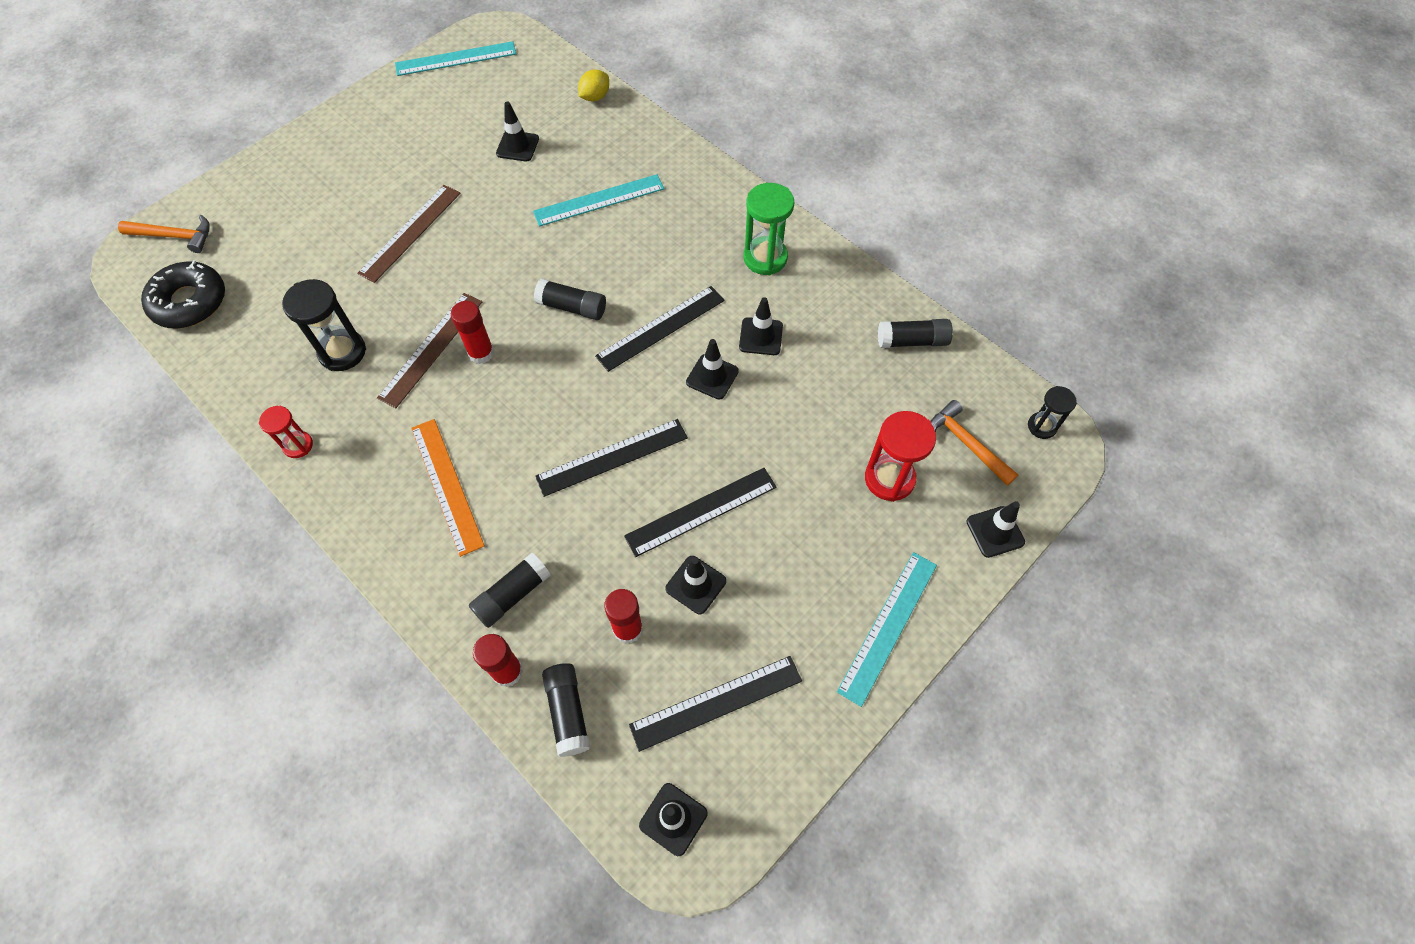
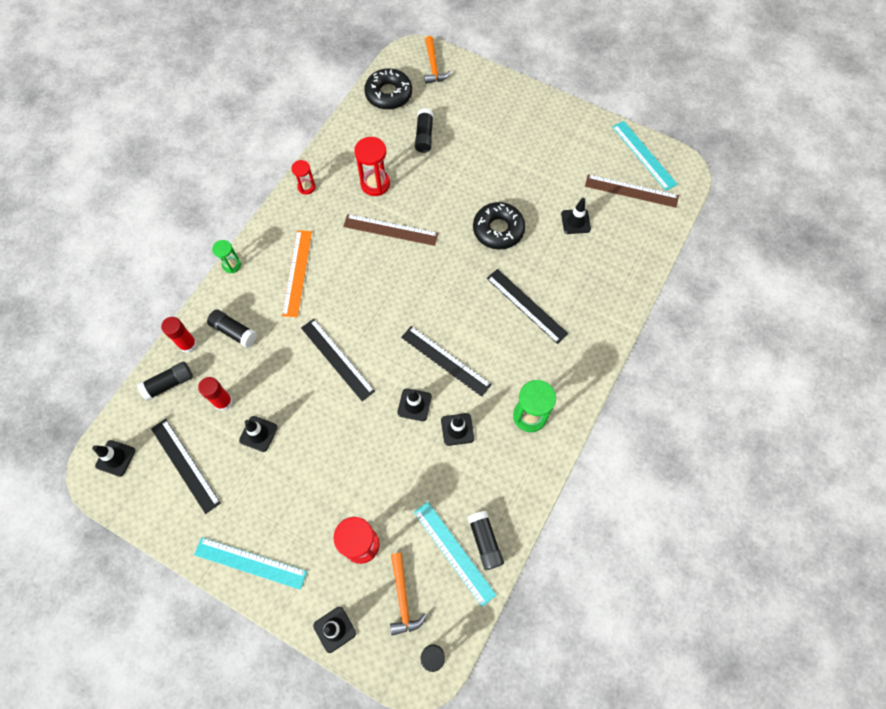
camera: 75 degrees right, 5 degrees up
black hourglass [282,279,366,371] -> red hourglass [354,137,390,196]
brown ruler [357,185,461,283] -> brown ruler moved to [585,174,679,208]
orange ruler [411,419,485,557] -> orange ruler turned 45 degrees counterclockwise [282,230,312,317]
red glue stick [451,301,494,364] -> none
turquoise ruler [533,174,664,227] -> turquoise ruler moved to [414,502,496,607]
black glue stick [534,279,606,320] -> black glue stick moved to [415,108,433,153]
yellow lemon [578,70,609,101] -> none
black ruler [624,468,777,557] -> black ruler moved to [486,269,569,344]
orange hammer [931,400,1018,486] -> orange hammer turned 135 degrees clockwise [390,552,427,636]
none -> green hourglass [212,240,241,273]
none -> black donut [473,202,525,250]

